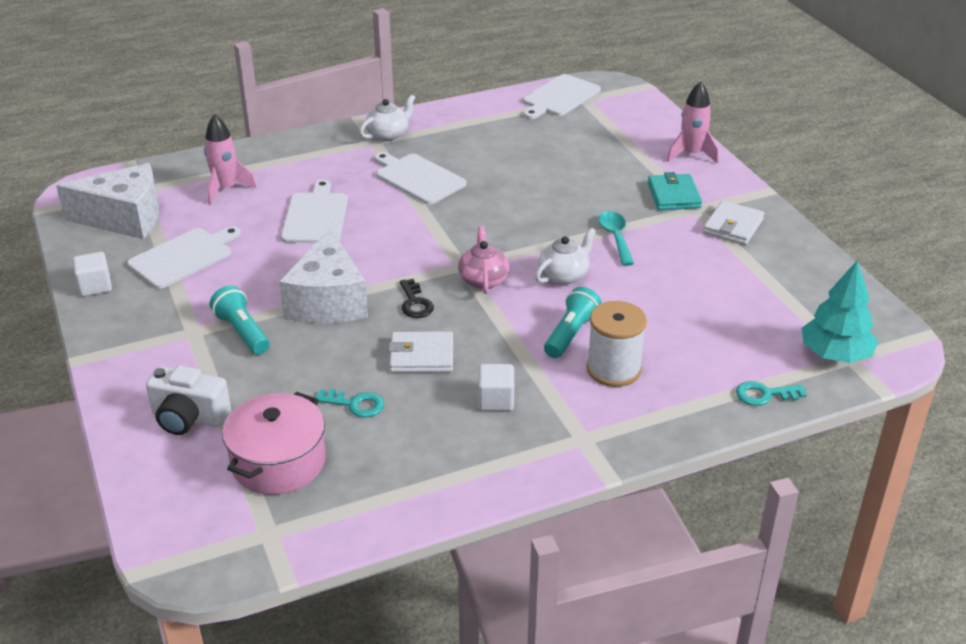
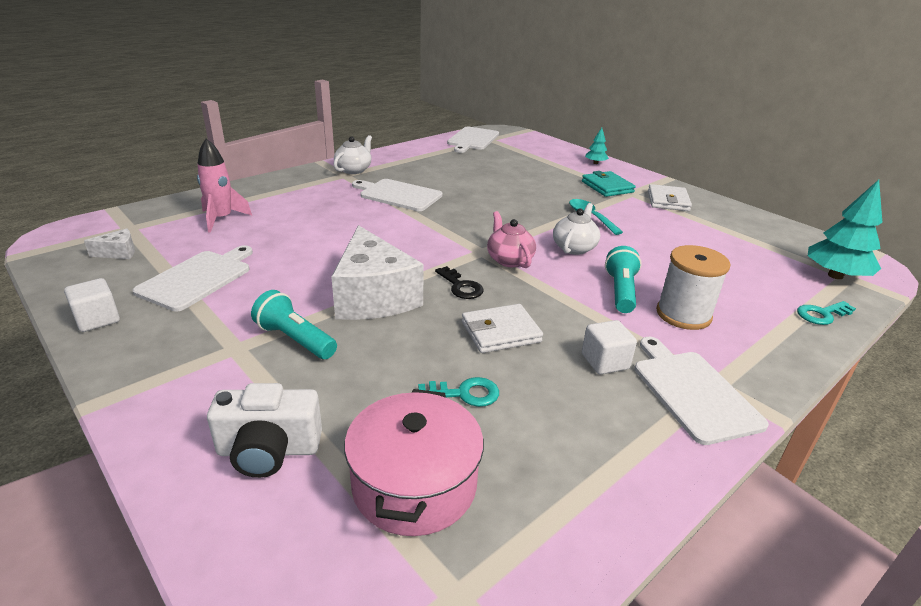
camera: 20 degrees left, 5 degrees down
white cheese [56,163,159,239] -> white cheese [84,228,135,259], size x0.42
white cutting board [281,180,348,243] -> white cutting board moved to [634,337,769,445]
pink rocket [667,81,719,164] -> turquoise tree [585,128,609,164]

